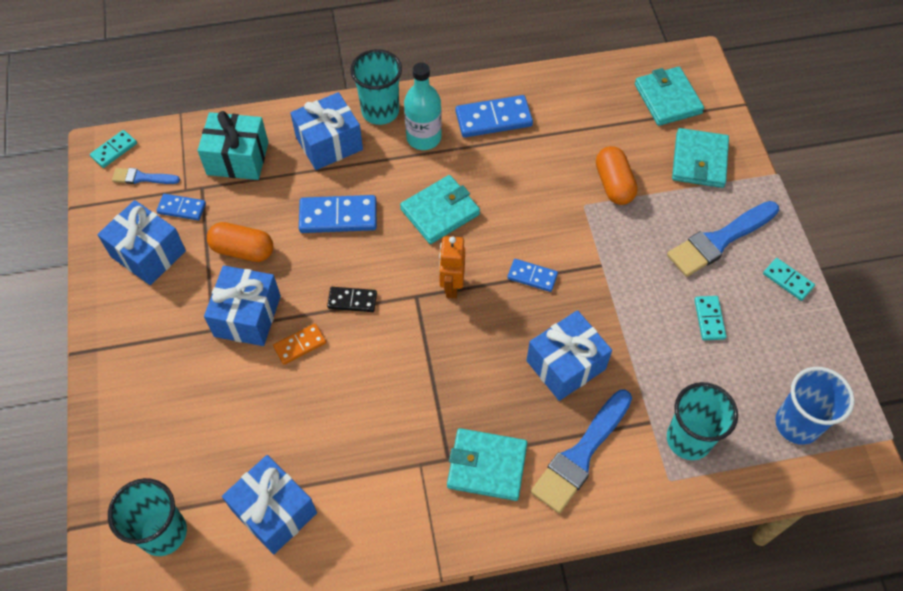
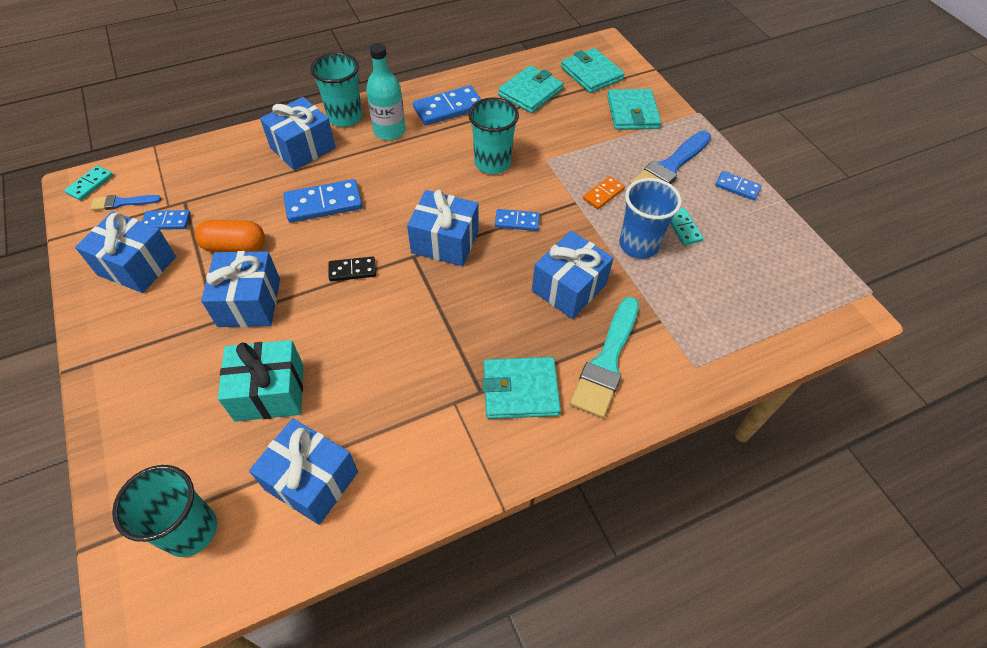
camera: 15 degrees left, 5 degrees down
turquoise gift [197,111,269,180] -> turquoise gift moved to [218,340,303,422]
orange domino [273,323,326,365] -> orange domino moved to [583,176,625,209]
turquoise wallet [400,175,480,244] -> turquoise wallet moved to [498,65,563,113]
orange robot [439,236,465,298] -> blue gift [407,190,479,266]
blue brush [531,390,632,513] -> turquoise brush [570,297,639,418]
orange capsule [596,146,638,205] -> none
turquoise cup [667,382,738,460] -> turquoise cup moved to [468,97,519,174]
turquoise domino [763,258,815,301] -> blue domino [715,171,762,200]
blue cup [775,367,855,445] -> blue cup moved to [619,178,682,259]

